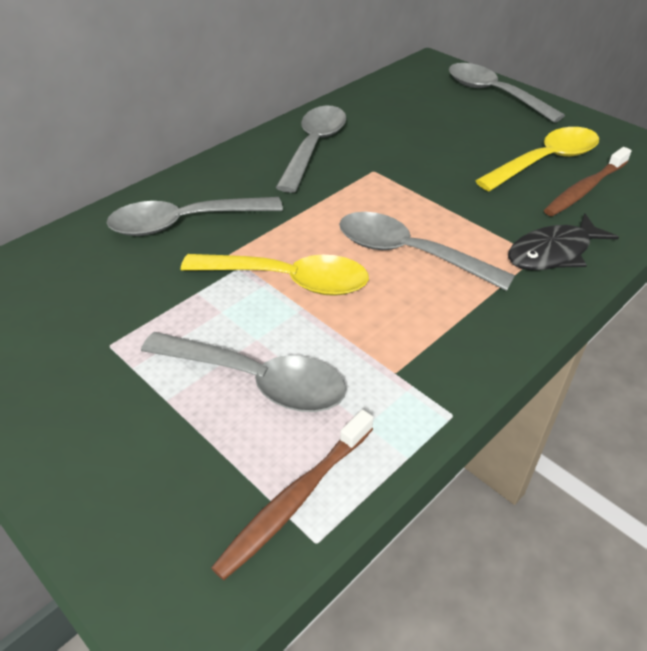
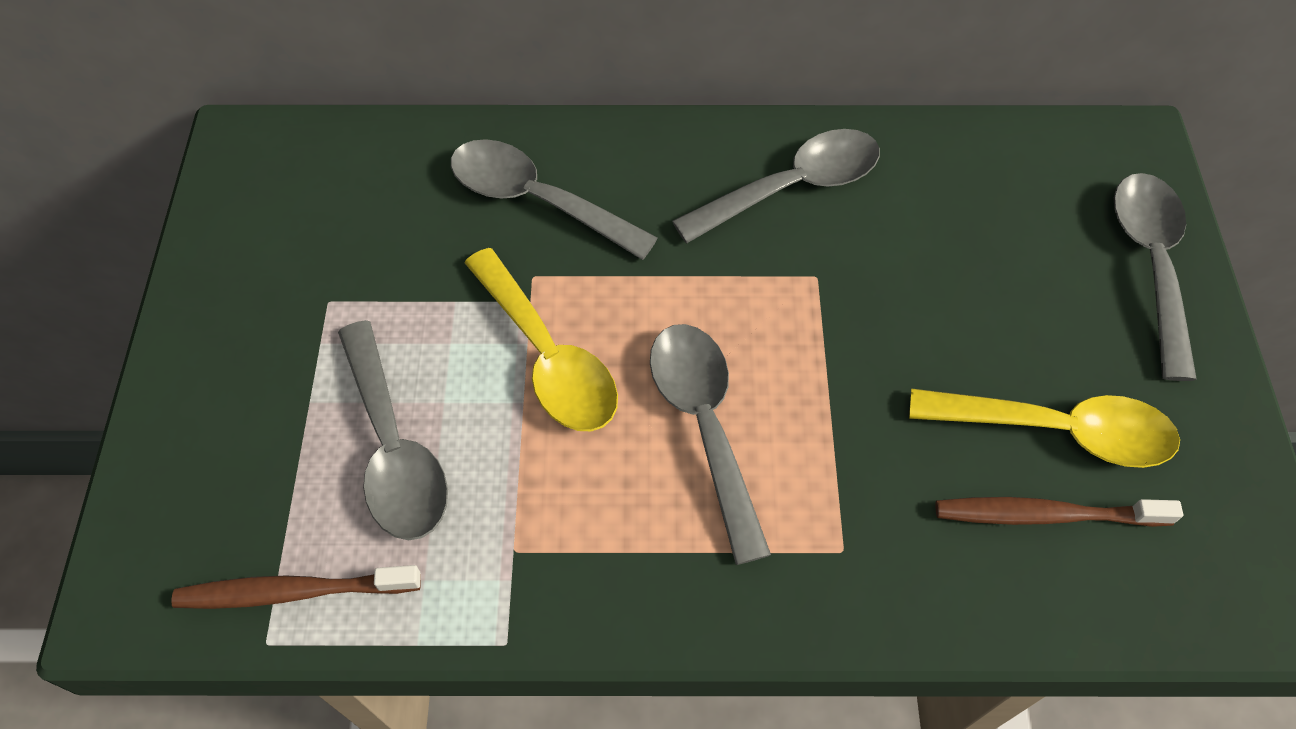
camera: 45 degrees right, 15 degrees up
black fish [508,213,619,270] -> none

